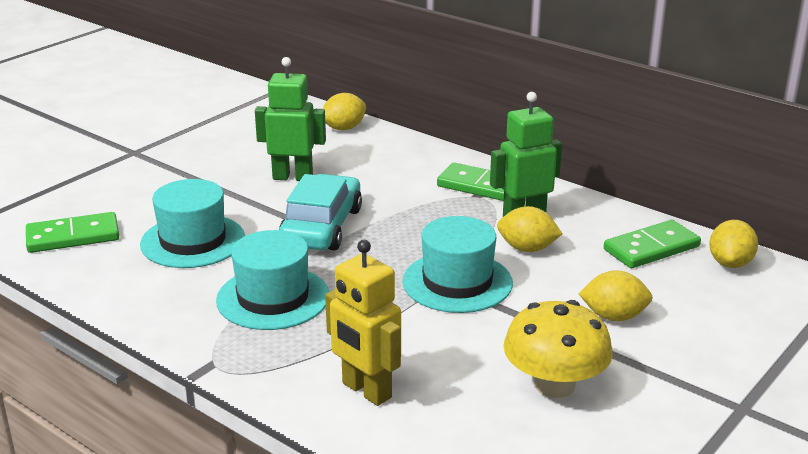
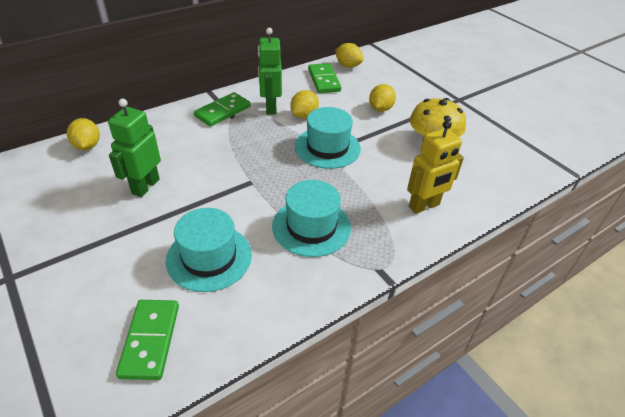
camera: 75 degrees left, 15 degrees up
turquoise car [279,174,362,251] -> none

